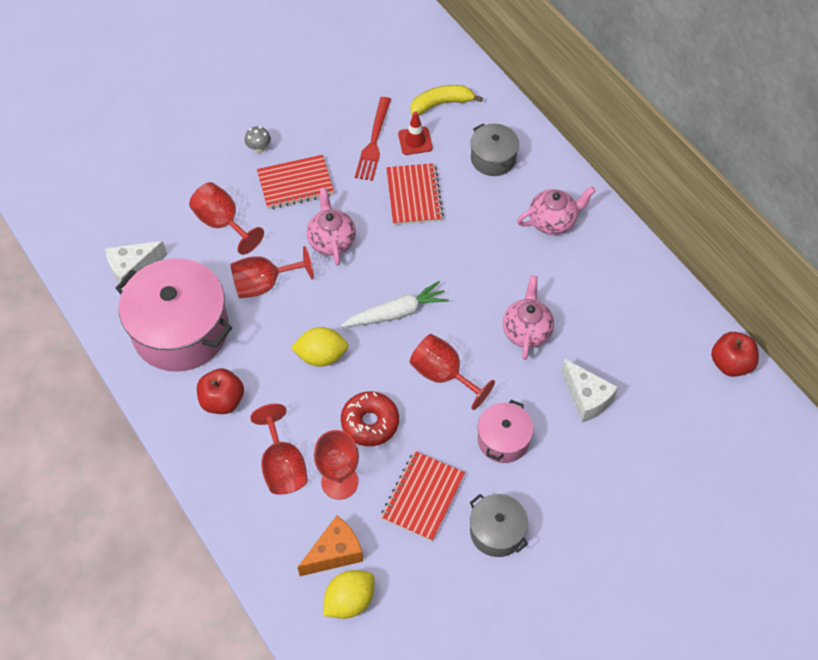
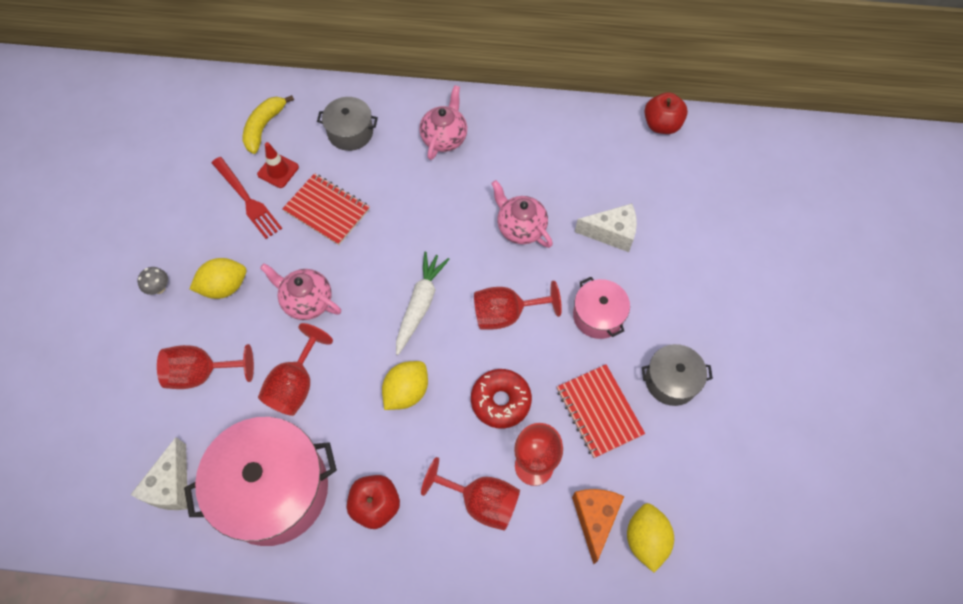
camera: 50 degrees left, 5 degrees up
red notebook [257,155,334,210] -> yellow lemon [190,258,246,299]

